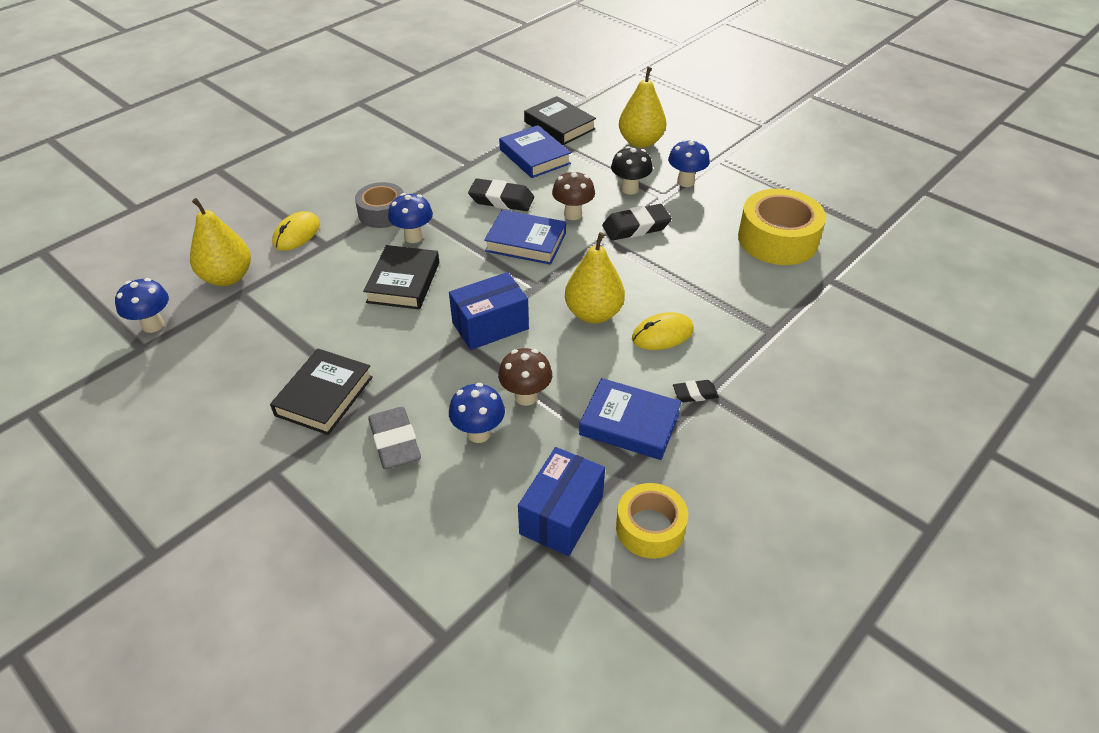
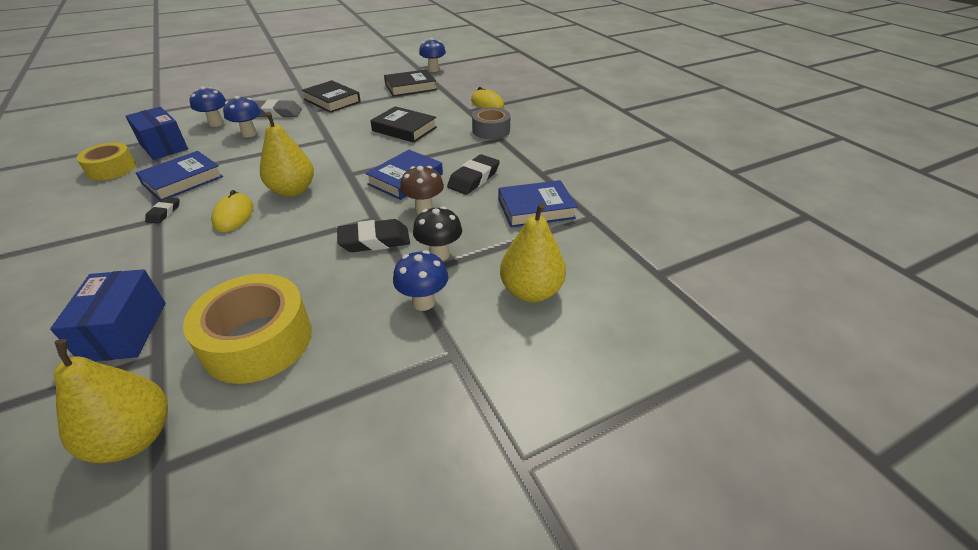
camera: 110 degrees right, 5 degrees down
yellow pear [190,198,251,286] -> yellow pear moved to [54,339,168,463]
blue mushroom [388,193,433,243] -> blue mushroom moved to [190,86,226,127]
blue box [449,272,529,350] -> blue box moved to [50,269,165,361]
brown mushroom [498,348,552,406] -> none
black book [524,96,596,145] -> black book moved to [384,70,437,97]
black eraser [602,204,672,241] -> black eraser turned 75 degrees clockwise [337,219,410,252]

